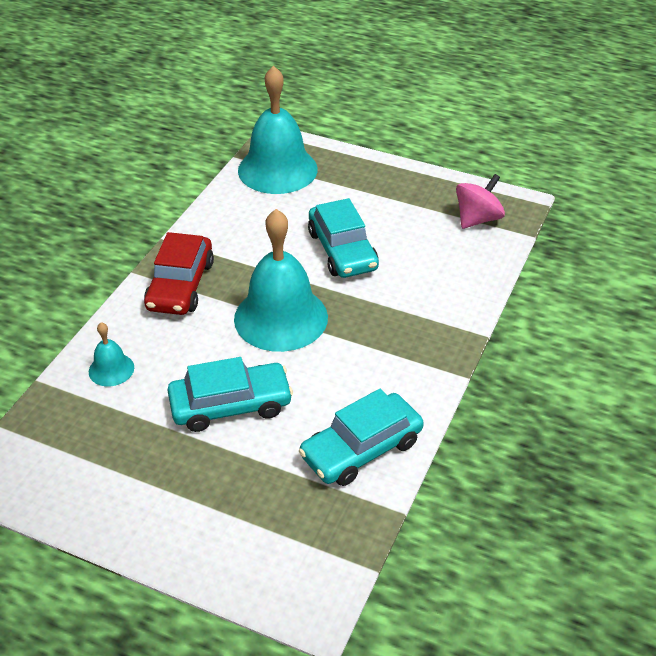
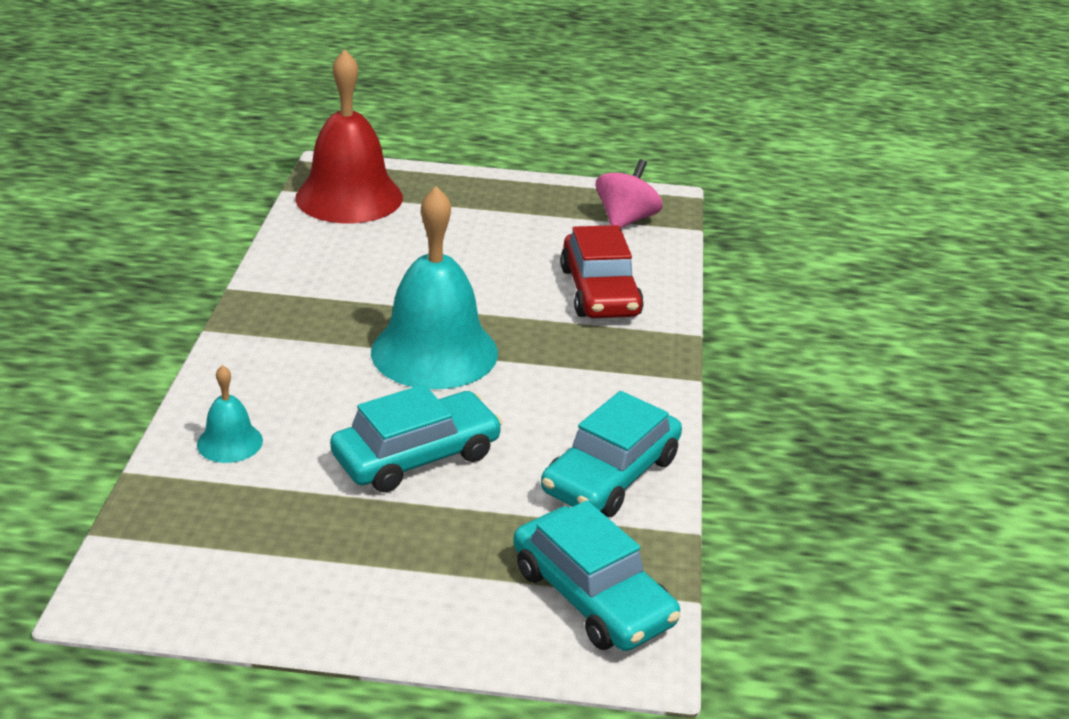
camera: 20 degrees left, 10 degrees down
red car [144,232,214,315] -> red car moved to [560,225,644,318]
turquoise bell [238,65,318,194] -> red bell [295,49,403,223]
turquoise car [308,198,379,278] -> turquoise car moved to [513,500,681,651]

